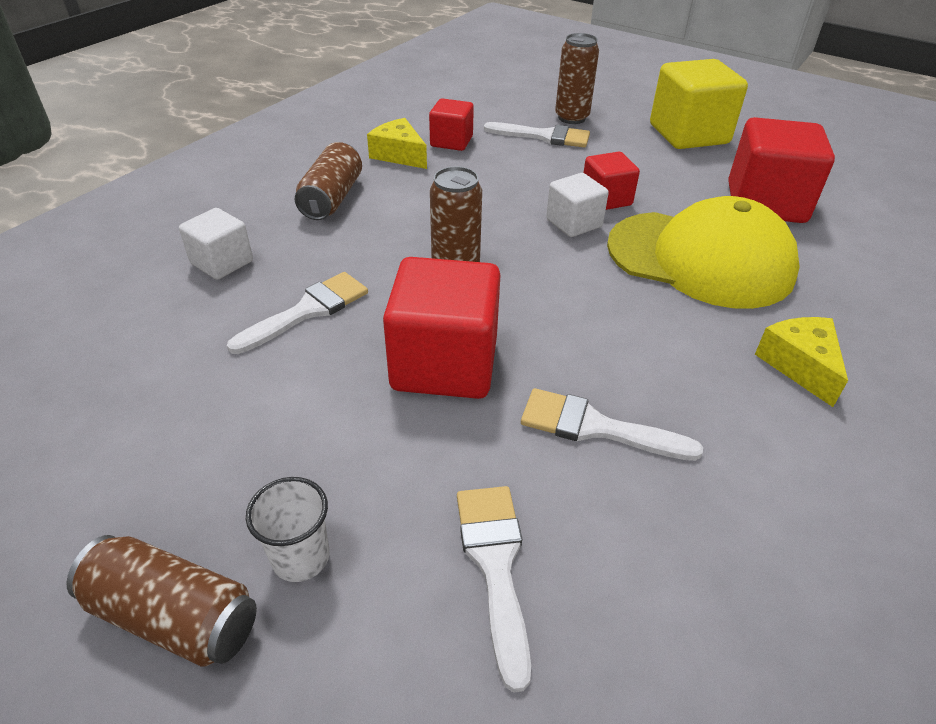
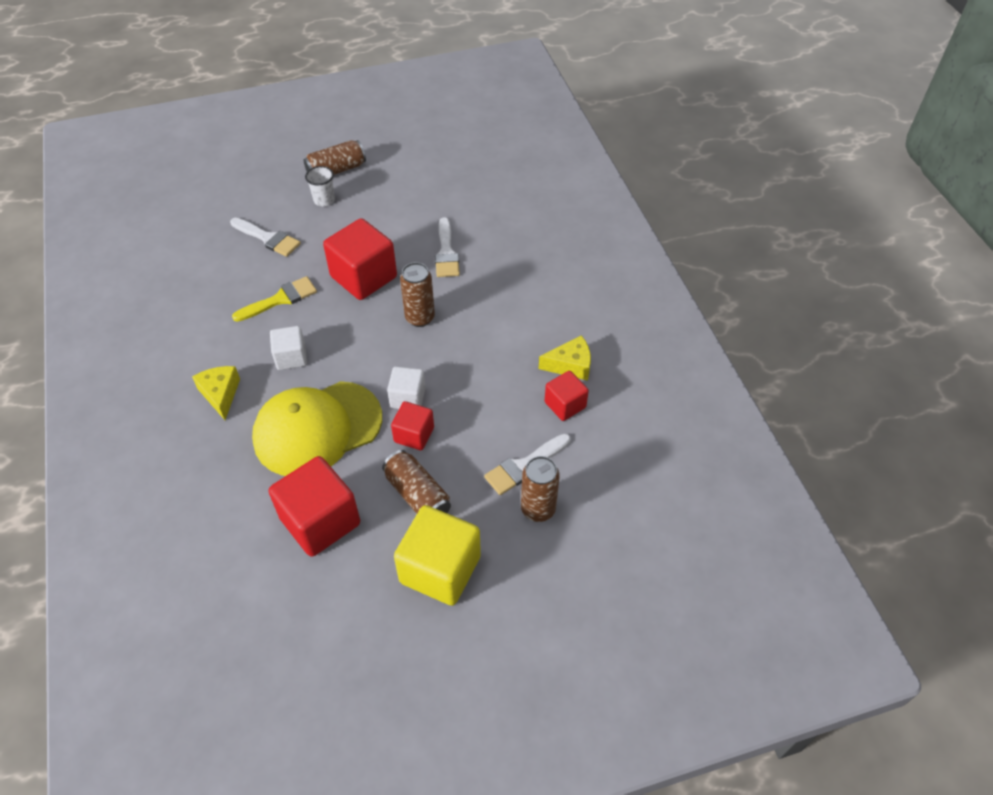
camera: 130 degrees right, 10 degrees up
white cube [179,208,253,280] -> white cube moved to [270,326,307,370]
brown can [295,142,362,220] -> brown can moved to [382,450,451,514]
white brush [521,388,703,461] -> yellow brush [232,276,317,322]
yellow cheese [755,317,848,407] -> yellow cheese turned 135 degrees counterclockwise [192,366,240,420]

